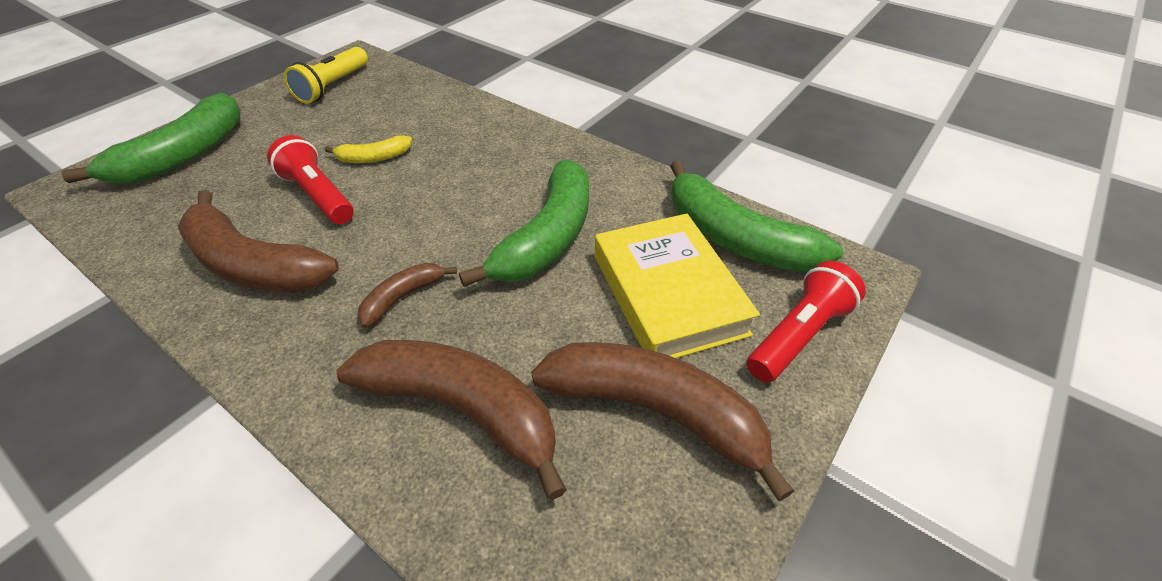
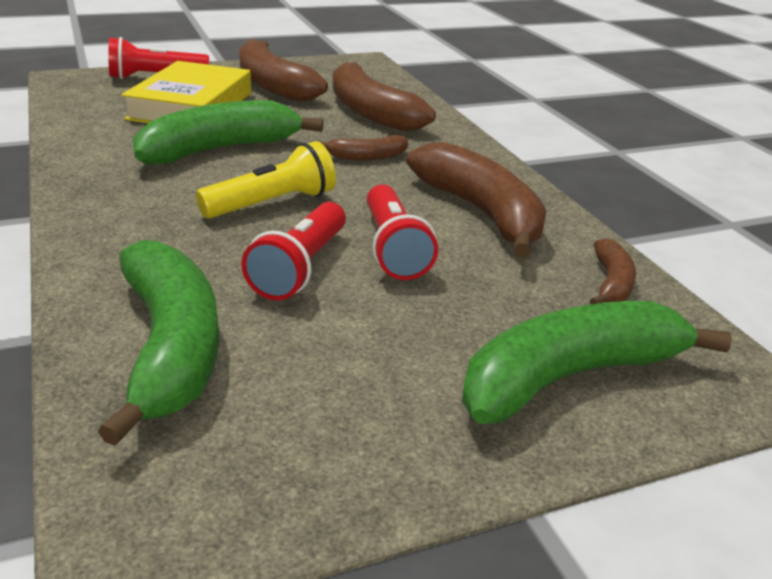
camera: 150 degrees left, 15 degrees down
yellow flashlight [284,47,368,104] -> yellow flashlight moved to [196,141,336,218]
yellow banana [325,135,412,163] -> red flashlight [241,202,346,300]
green banana [670,161,843,273] -> green banana moved to [98,240,219,446]
none -> brown banana [590,238,636,304]

